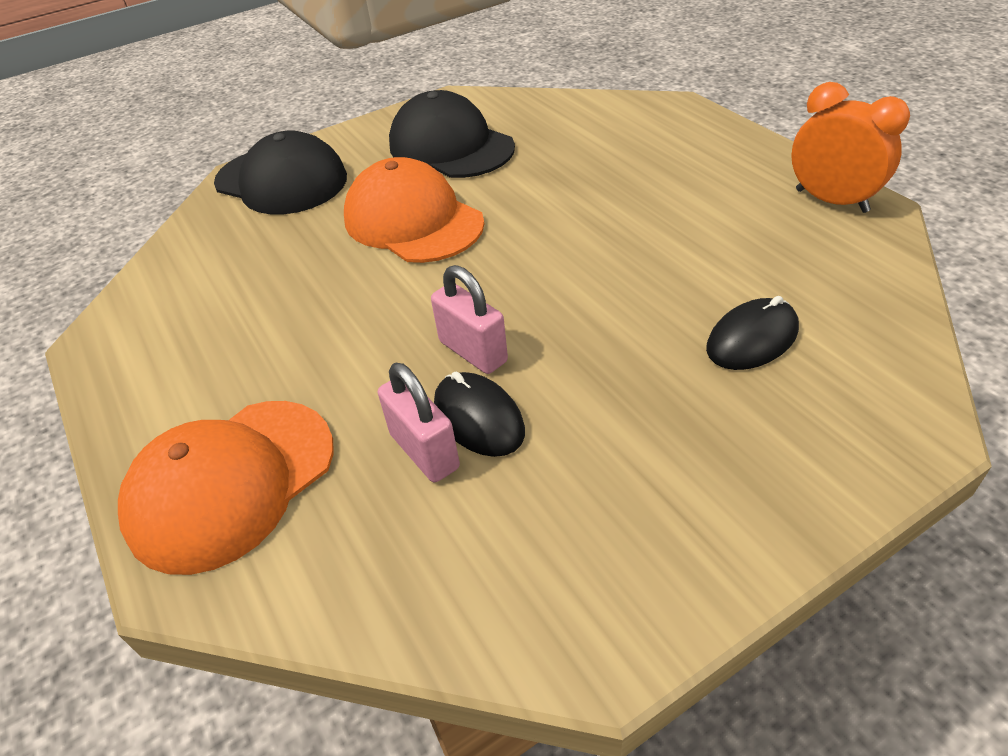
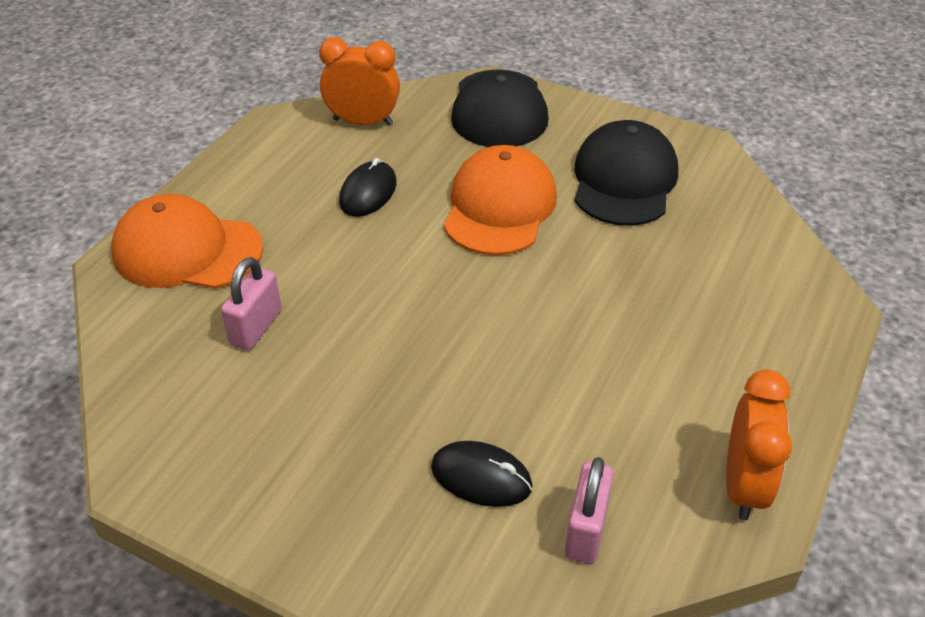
camera: 55 degrees right, 0 degrees up
pink padlock [431,265,508,374] -> pink padlock moved to [565,457,614,564]
black mouse [434,372,525,457] -> black mouse moved to [339,158,397,217]
none -> orange clock [319,37,400,126]

